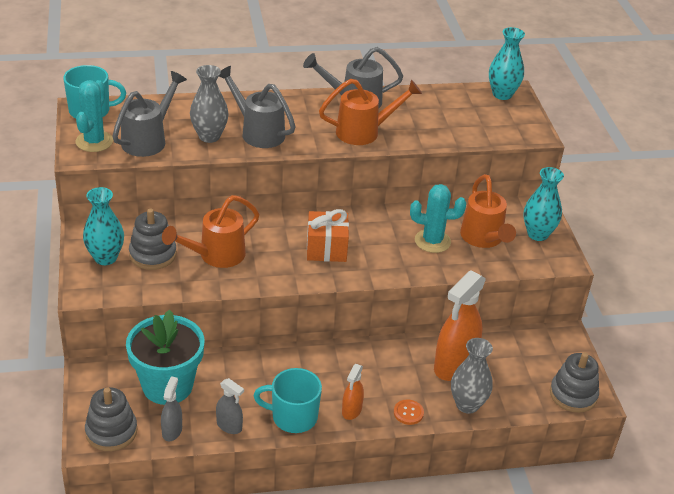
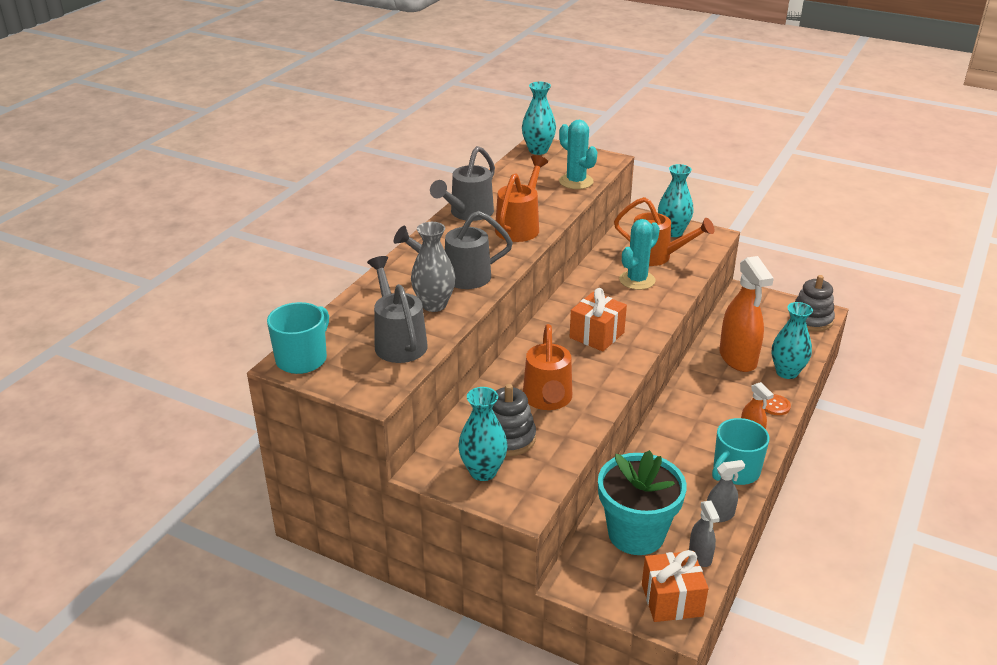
camera: 50 degrees left, 5 degrees down
turquoise cactus [76,80,113,152] -> turquoise cactus moved to [559,120,597,189]
grey stacking toy [85,387,137,451] -> orange gift [642,550,708,622]
grey spray bottle [161,376,182,441] -> grey spray bottle turned 150 degrees counterclockwise [689,501,720,567]
grey vase [451,338,493,414] -> turquoise vase [772,302,813,379]

